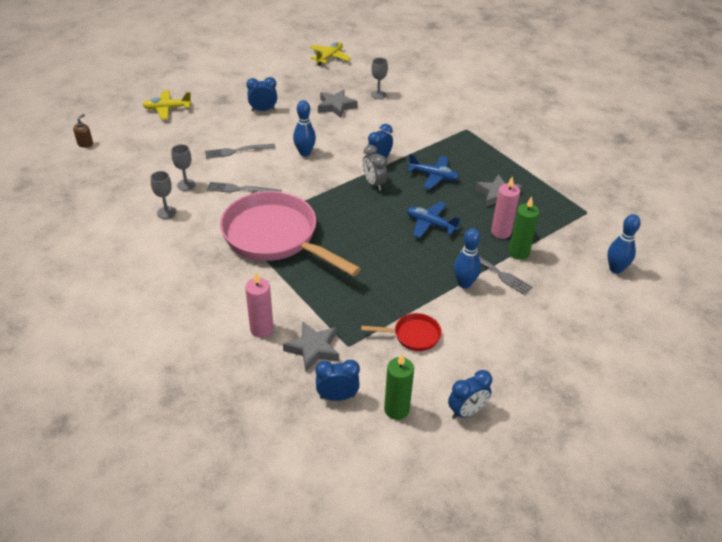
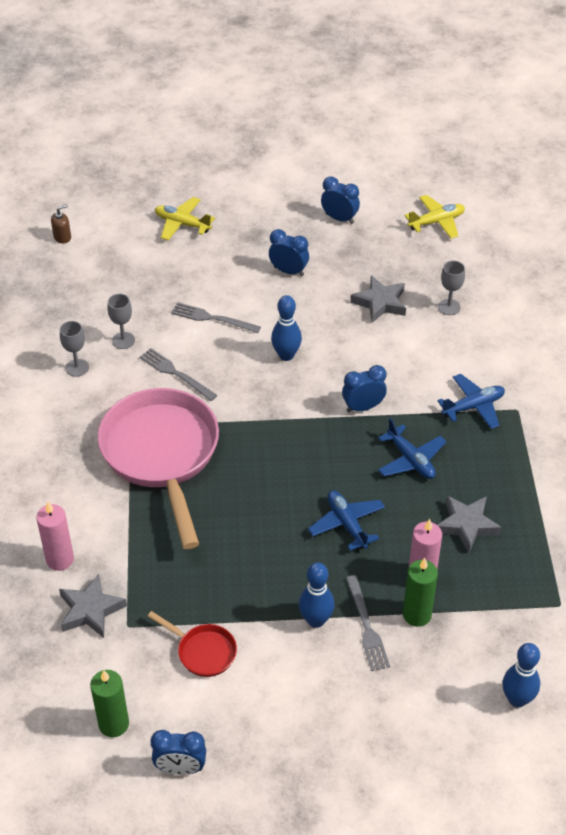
camera: 35 degrees right, 5 degrees up
blue clock [315,360,360,401] -> blue clock moved to [321,177,360,224]
grey clock [362,145,387,191] -> none
none -> blue plane [437,374,505,429]

